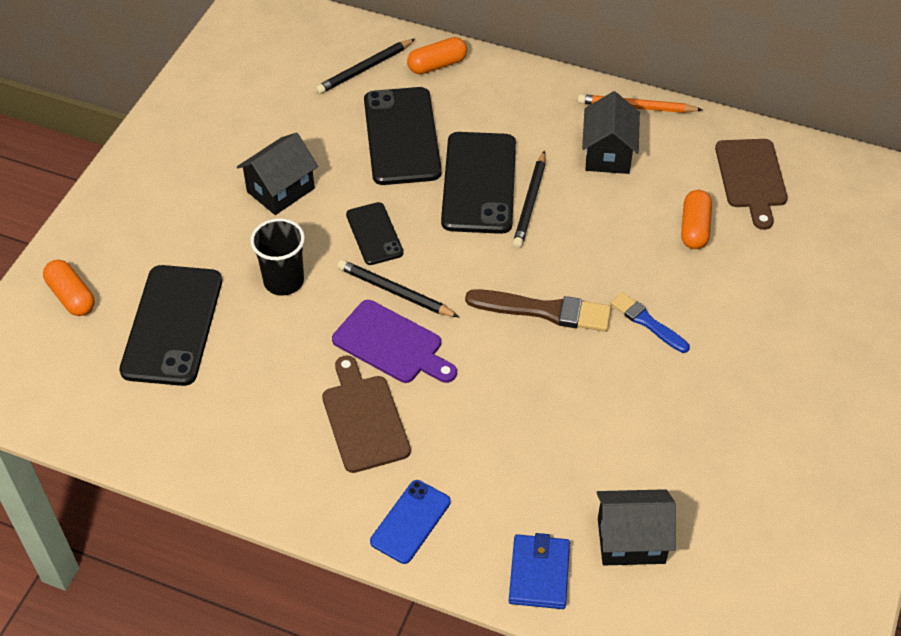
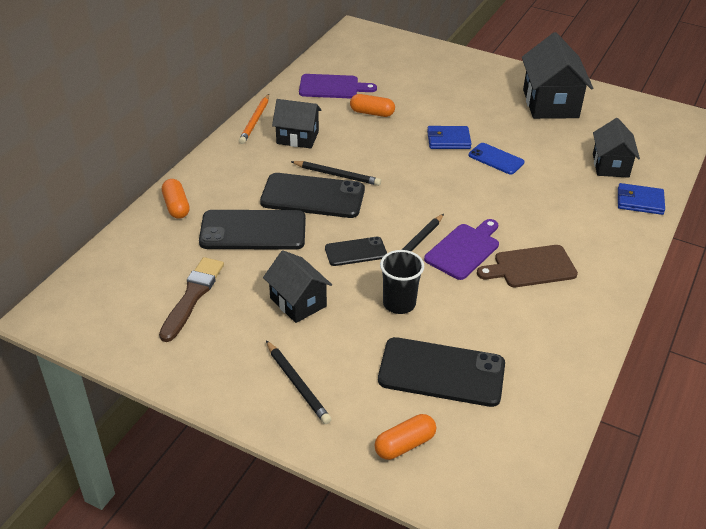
camera: 85 degrees left, 10 degrees down
black pencil [315,39,415,94] -> black pencil moved to [266,341,332,424]
blue phone [370,480,451,564] -> blue phone moved to [469,143,524,174]
brown brush [465,289,611,331] -> brown brush moved to [159,257,224,342]
blue brush [611,292,690,353] -> blue wallet [427,126,472,149]
brown cutting board [715,139,788,230] -> purple cutting board [299,74,377,98]
none -> black house [522,32,593,119]

